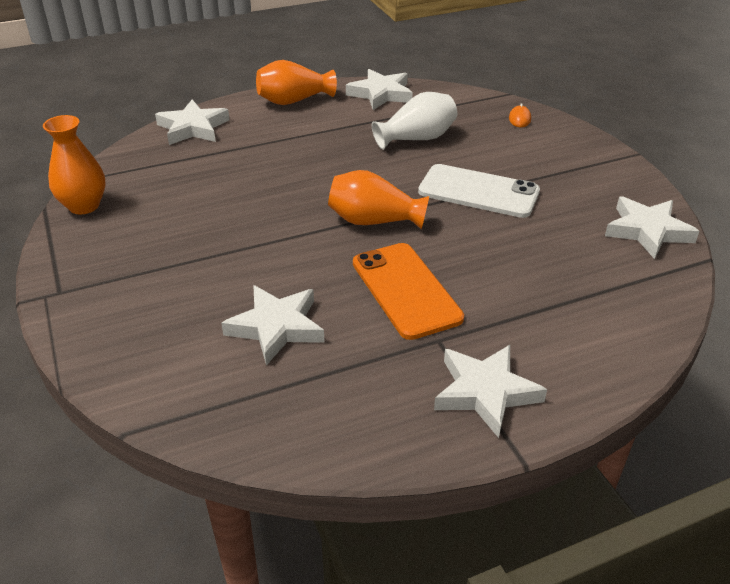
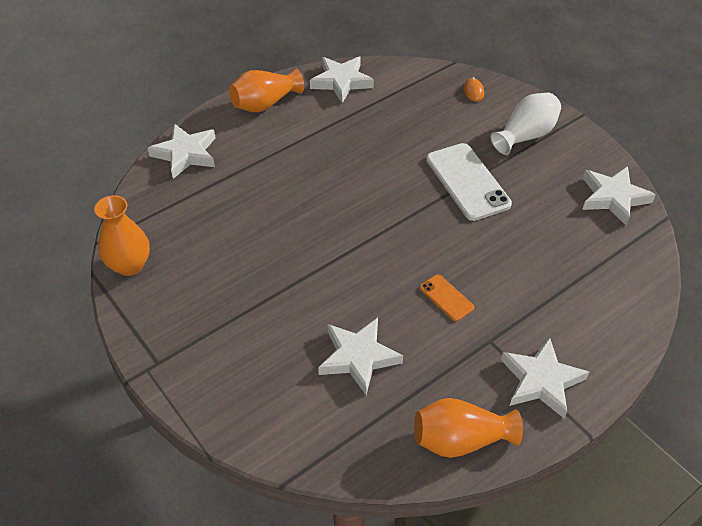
camera: 15 degrees left, 10 degrees up
orange vase [328,170,429,229] -> orange vase moved to [414,398,523,458]
orange phone [353,243,464,340] -> orange phone [420,274,474,321], size x0.50
white vase [371,92,457,150] -> white vase moved to [490,92,561,155]
white phone [418,164,540,218] -> white phone turned 60 degrees clockwise [426,143,512,221]

